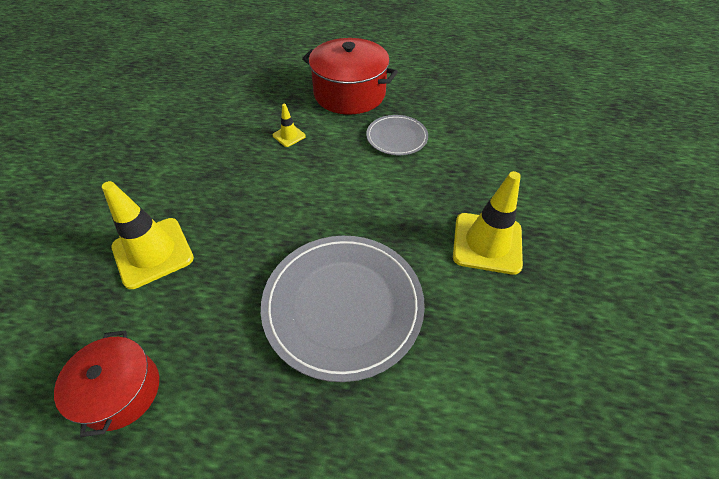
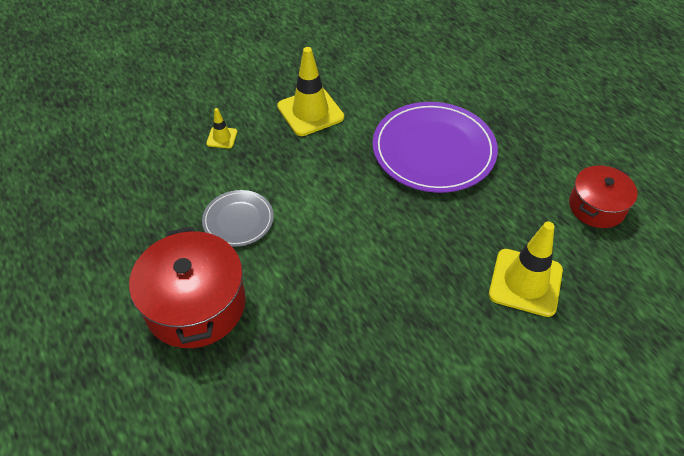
camera: 130 degrees left, 0 degrees up
grey plate [261,236,425,382] -> purple plate [373,102,498,193]
yellow traffic cone [273,104,306,147] -> yellow traffic cone moved to [206,108,237,148]

